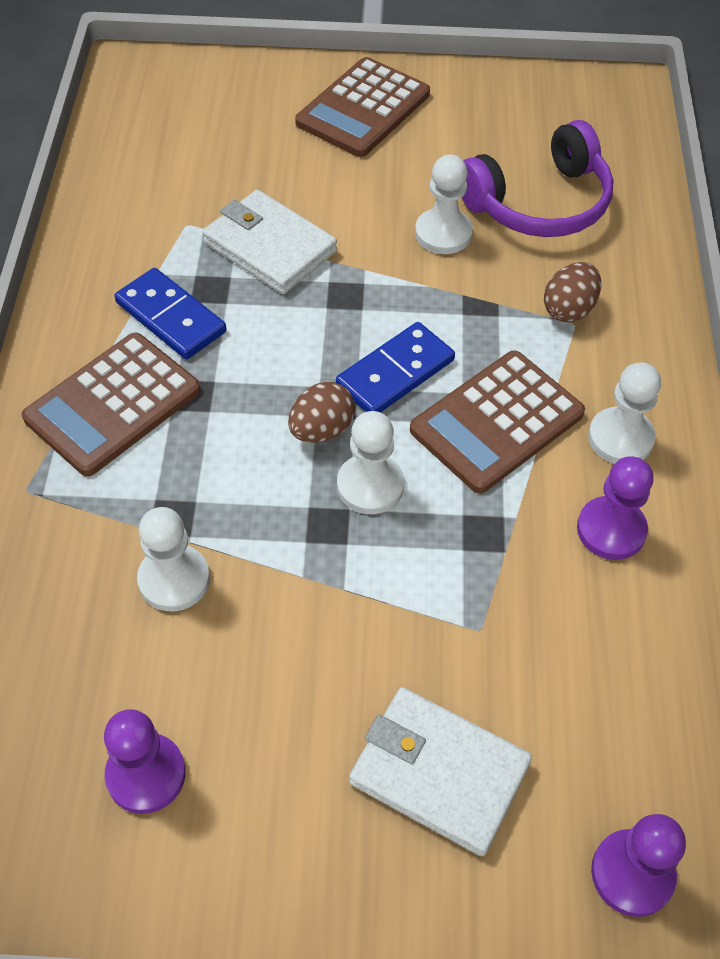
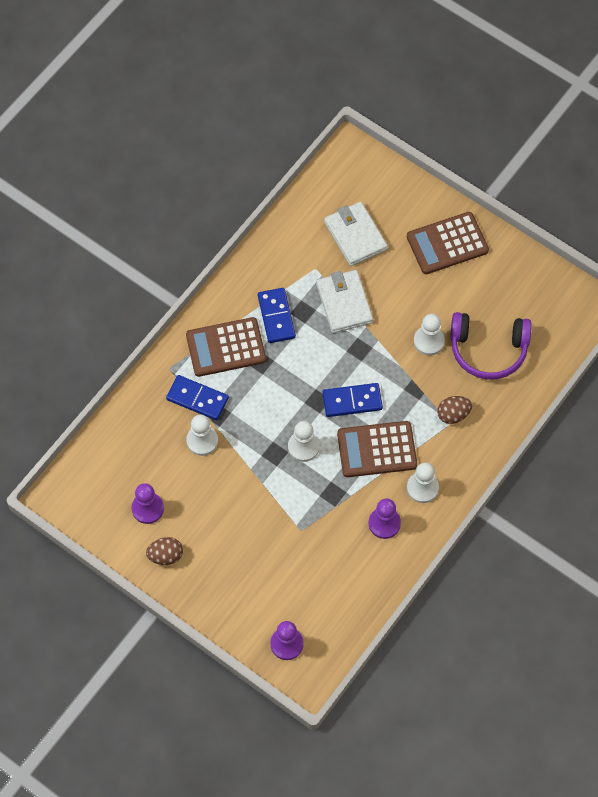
camera: 35 degrees right, 10 degrees up
brown egg [288,382,355,443] -> brown egg moved to [146,537,183,565]
white wallet [349,687,532,856] -> white wallet moved to [324,202,388,266]
none -> blue domino [166,375,229,420]

